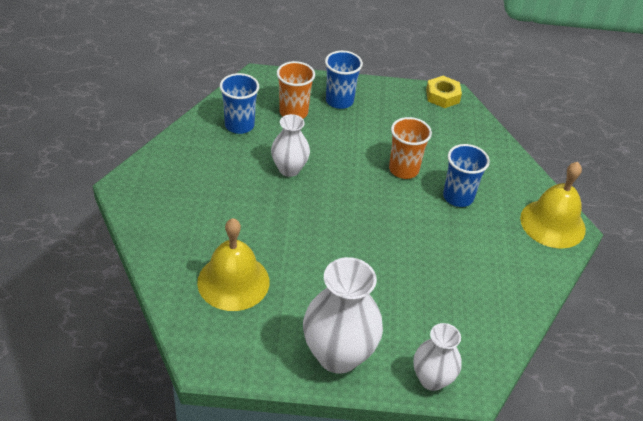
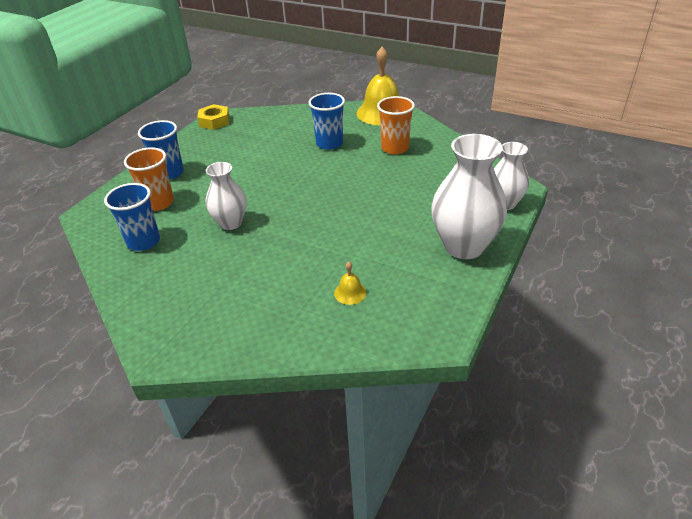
camera: 60 degrees left, 5 degrees down
yellow bell [197,218,269,311] -> yellow bell [334,262,367,305], size x0.43
orange cup [389,117,432,179] -> orange cup moved to [377,96,415,155]

